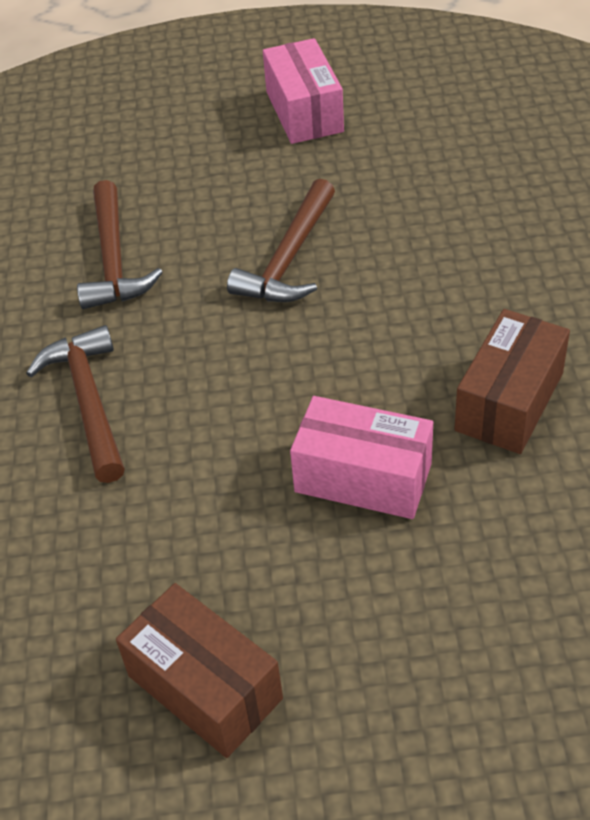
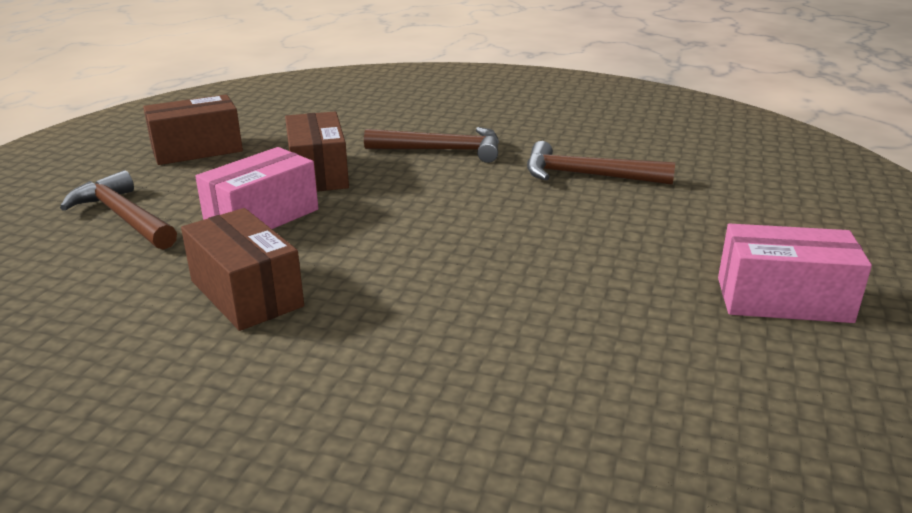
camera: 110 degrees right, 20 degrees down
brown hammer [227,179,335,302] -> brown hammer moved to [60,170,177,250]
none -> brown box [285,112,349,191]

